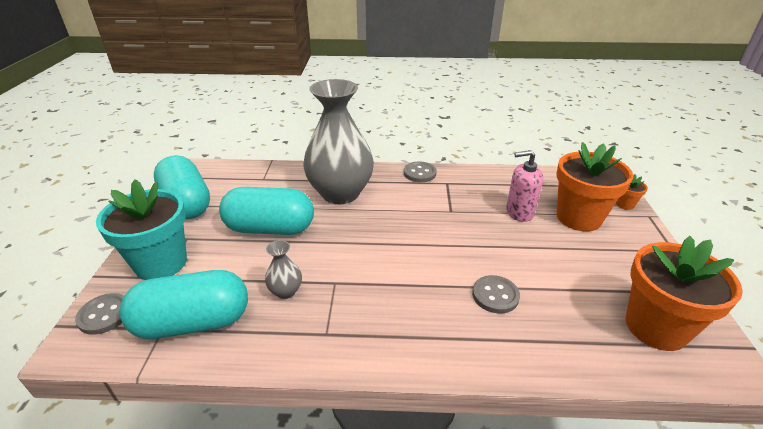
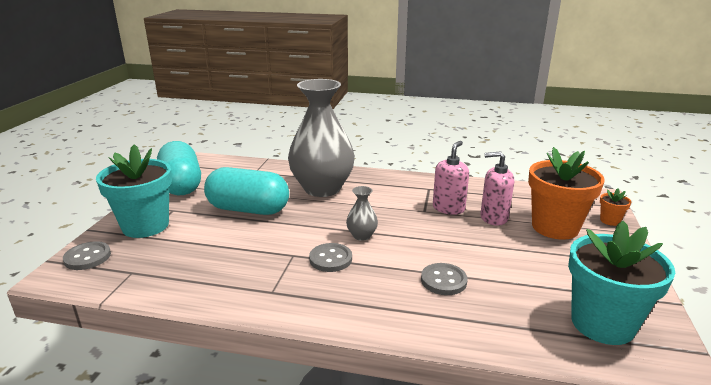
camera: 10 degrees right, 10 degrees down
turquoise capsule [119,270,248,339] -> none
grey vase [265,240,302,299] -> grey vase moved to [346,186,378,241]
grey button [404,161,437,182] -> grey button moved to [309,243,352,272]
orange flower pot [625,236,743,351] -> turquoise flower pot [568,221,675,345]
none -> pink soap dispenser [433,141,469,215]

